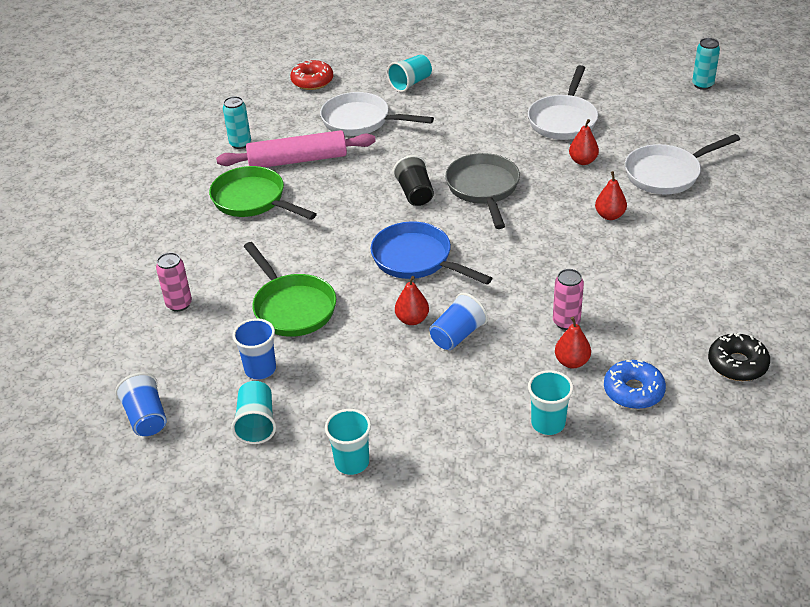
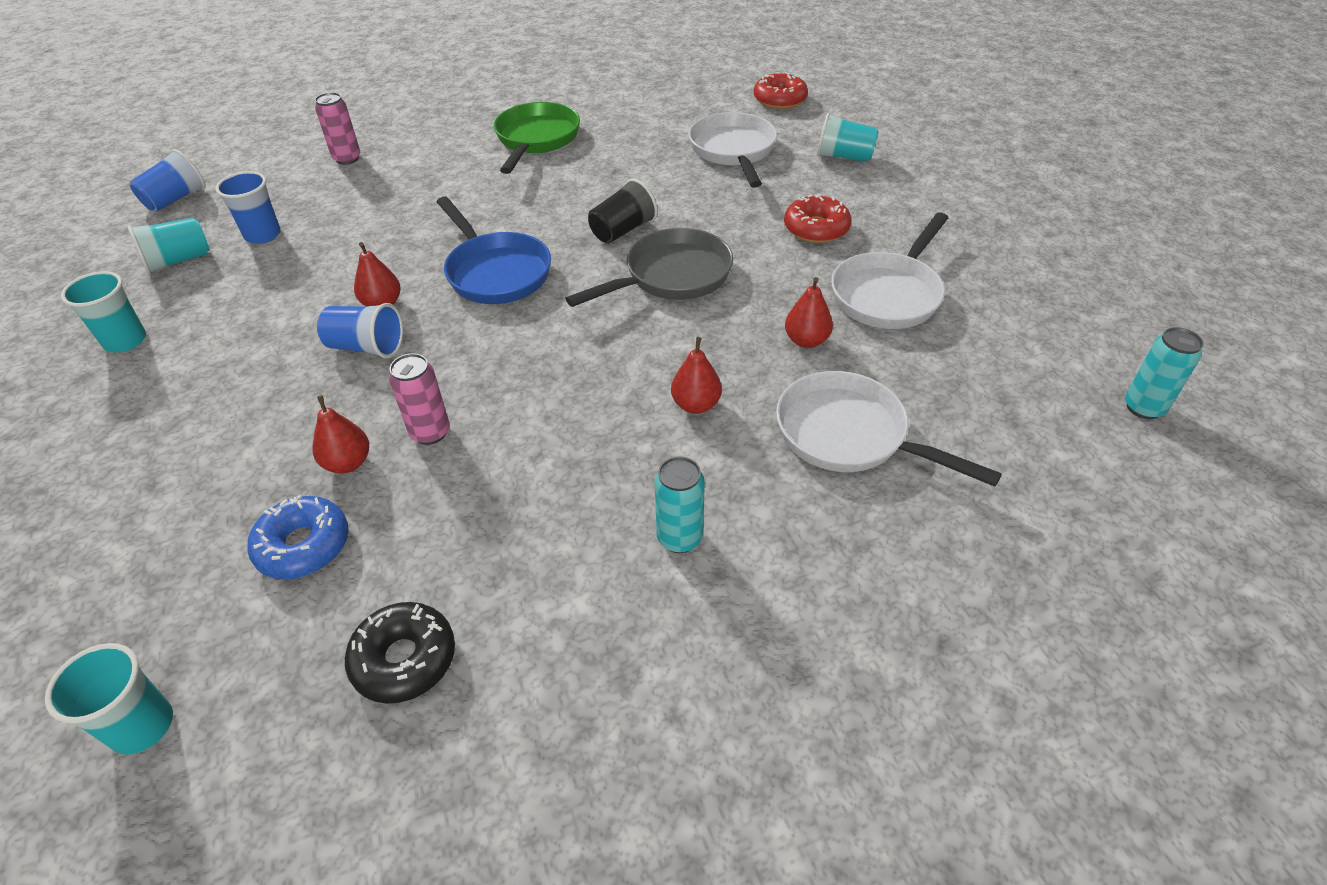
camera: 60 degrees right, 5 degrees up
pink rolling pin [216,130,376,167] -> none
turquoise can [223,96,251,149] -> turquoise can moved to [655,456,705,553]
green pan [243,242,336,337] -> none
blue pan [371,221,493,285] -> blue pan turned 135 degrees clockwise [437,196,551,304]
white pan [528,65,598,140] -> white pan turned 45 degrees counterclockwise [831,212,948,329]
turquoise cup [528,370,573,435] -> turquoise cup moved to [45,643,173,755]
none -> red donut [784,194,852,243]

